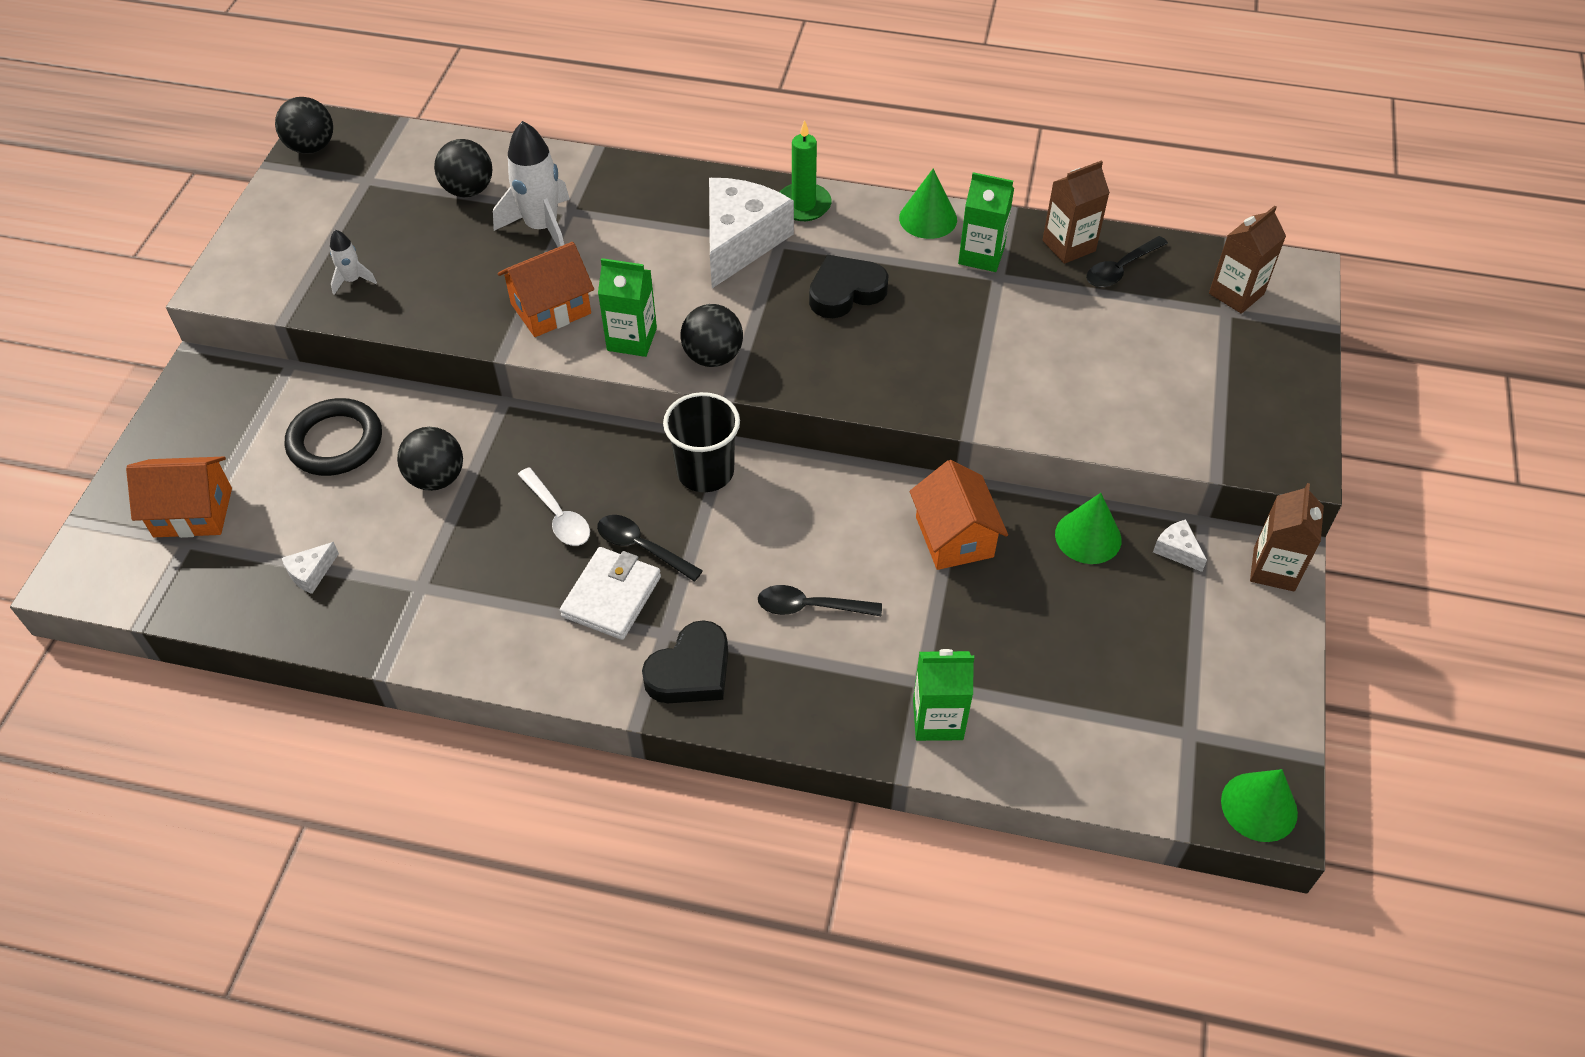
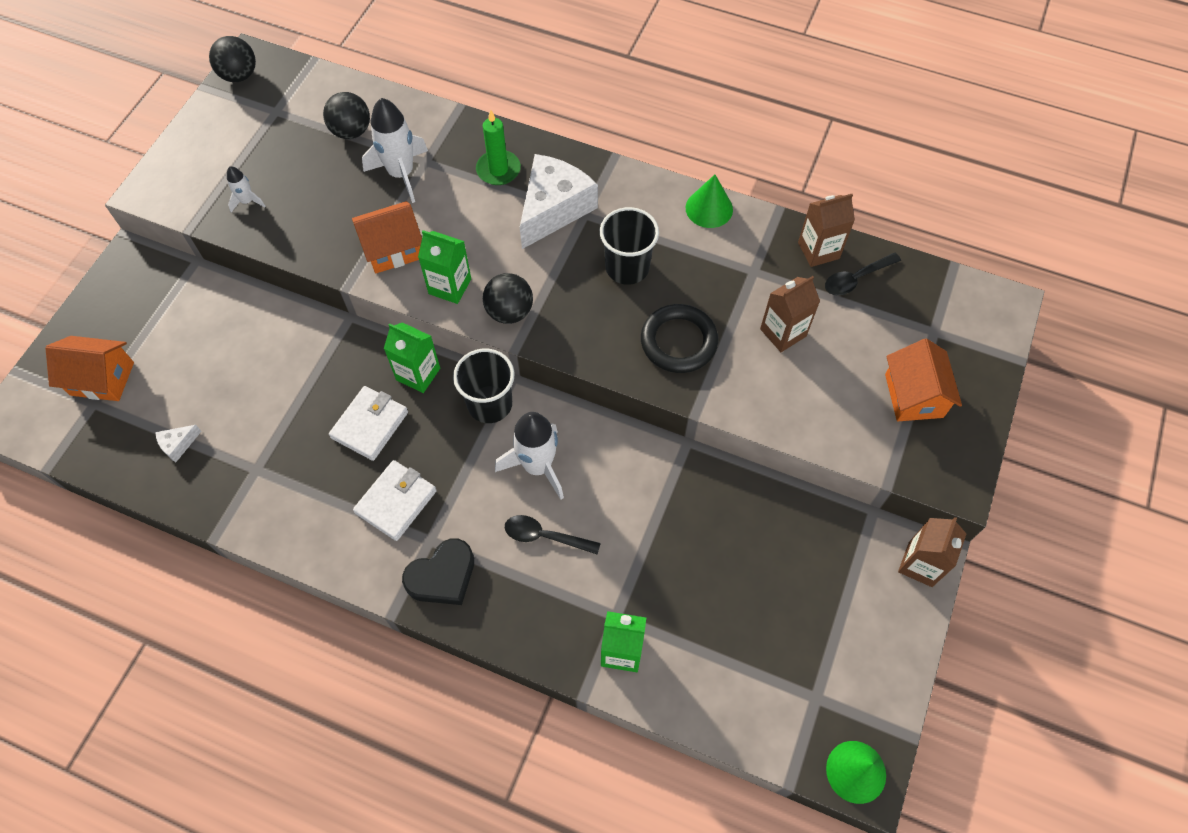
camera: 10 degrees right, 10 degrees up
black ring [285,398,382,476] -> black ring moved to [641,304,718,373]
black ball [397,427,463,491] -> none
white spoon [518,467,590,546] -> white wallet [329,386,408,461]
black spoon [597,515,703,582] -> none
green candle [780,120,832,221] -> green candle moved to [476,110,521,185]
black heart [809,255,889,318] -> black cup [600,207,659,285]
orange house [910,460,1008,570] -> orange house moved to [885,339,962,421]
green carton [958,172,1014,272] -> green carton moved to [384,322,440,393]
green cone [1055,493,1122,564] -> none
white cheese [1153,520,1207,572] -> none
brown carton [1209,206,1286,314] -> brown carton moved to [760,276,820,352]
none -> white rocket [495,412,564,500]

